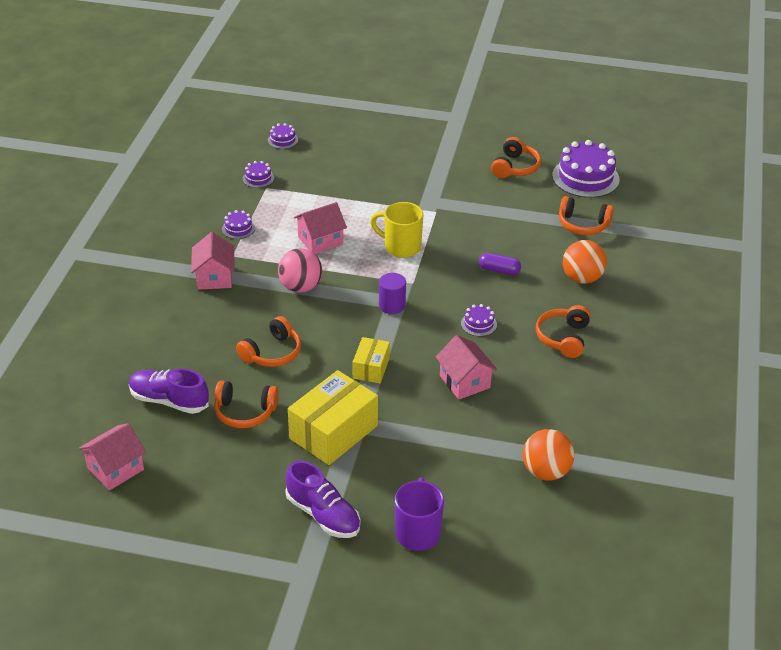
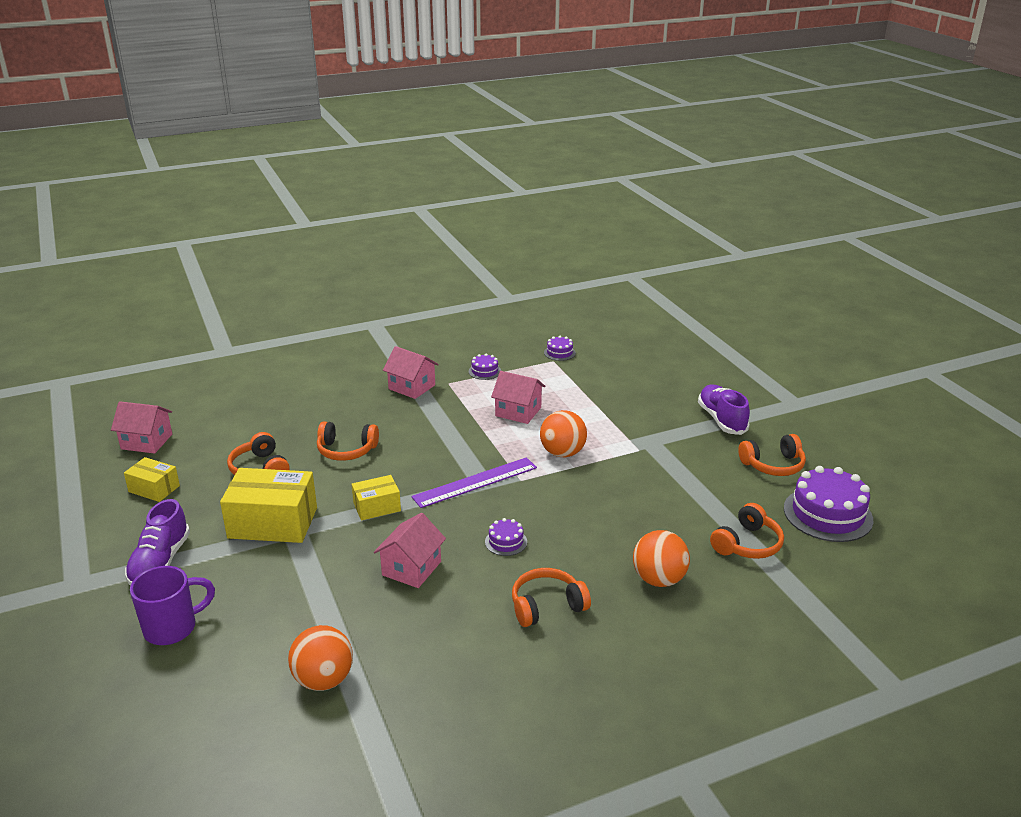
camera: 55 degrees right, 10 degrees down
purple shoe [129,369,209,414] -> purple shoe moved to [698,385,750,435]
pink house [191,232,234,290] -> pink house turned 75 degrees clockwise [383,346,439,399]
purple cake [268,123,298,149] -> none
pink ball [278,248,322,293] -> none
yellow mug [370,202,424,258] -> orange ball [540,410,587,457]
purple cylinder [379,273,406,314] -> purple ruler [411,457,537,508]
purple capsule [479,253,521,275] -> none
orange headphones [559,196,614,235] -> orange headphones turned 120 degrees counterclockwise [710,503,784,559]
none -> yellow box [124,457,180,502]

